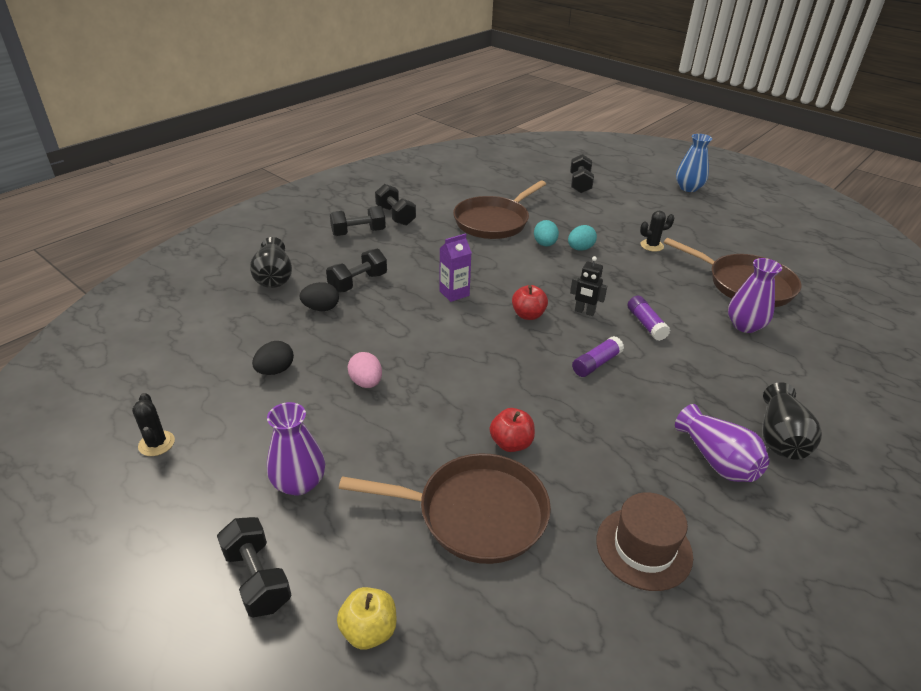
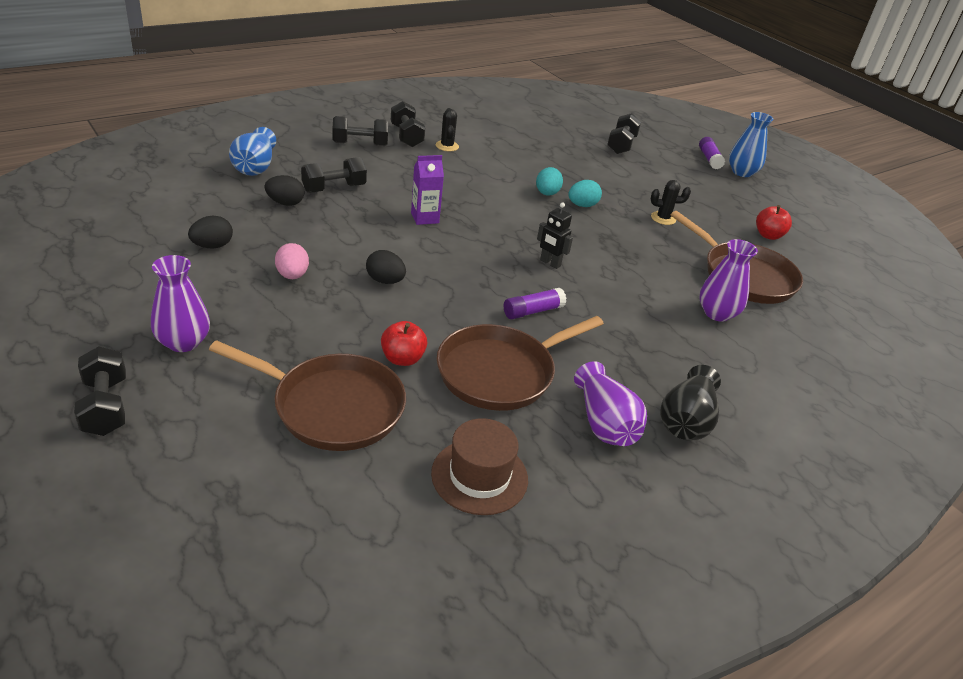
camera: 10 degrees right, 0 degrees up
black cactus [132,393,175,456] -> black cactus moved to [436,108,459,151]
black vase [250,237,292,288] -> blue vase [229,127,276,176]
yellow apple [337,587,397,650] -> none
brown pan [453,180,546,239] -> brown pan moved to [436,316,604,411]
red apple [512,285,548,320] -> red apple moved to [756,205,792,240]
purple glue stick [628,296,670,341] -> purple glue stick moved to [699,137,725,169]
none -> black egg [366,250,406,284]

